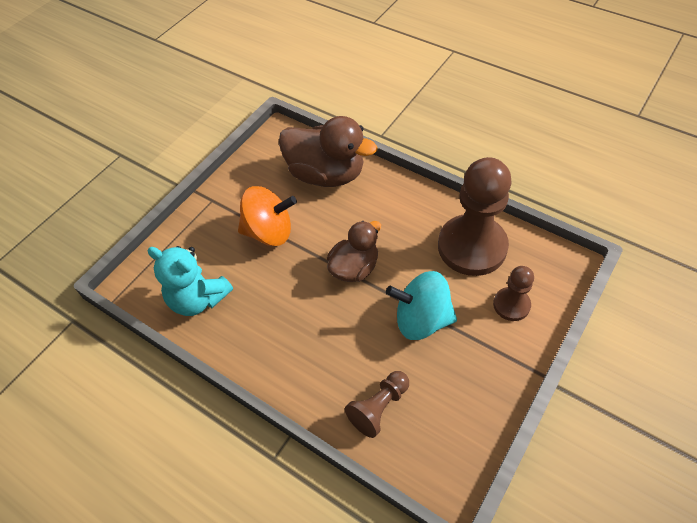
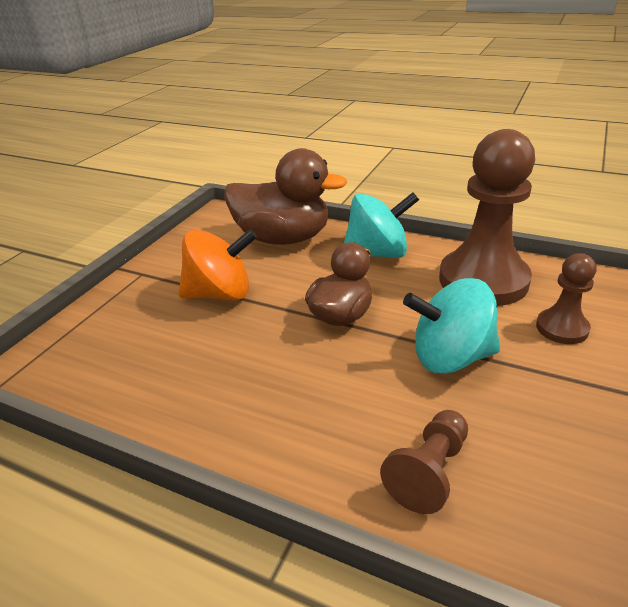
camera: 10 degrees left, 20 degrees down
turquoise teddy bear [147,246,233,316] -> none
none -> turquoise spinning top [344,192,419,258]

